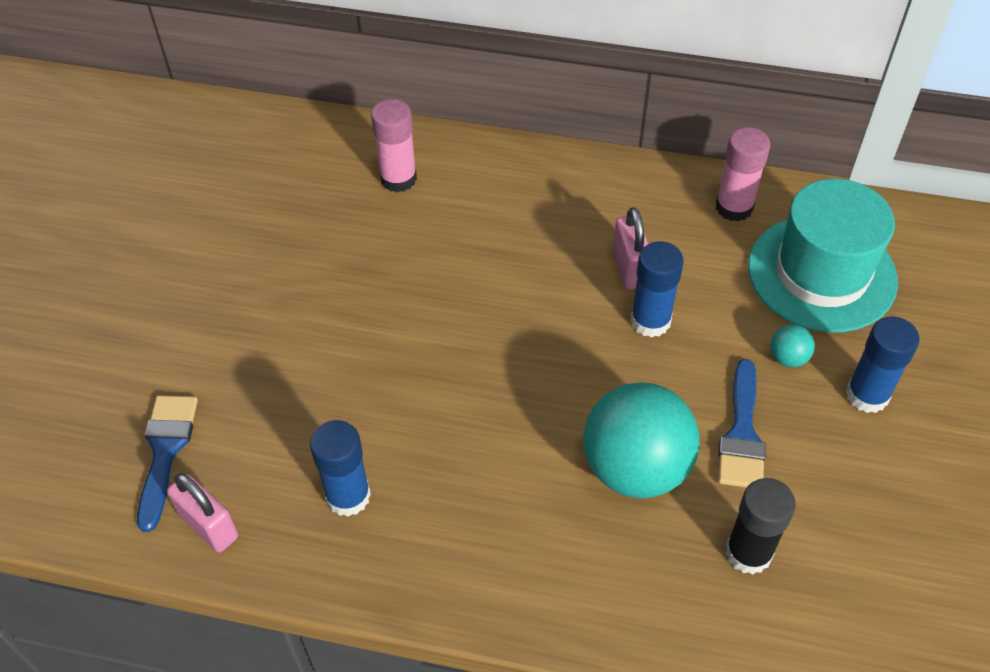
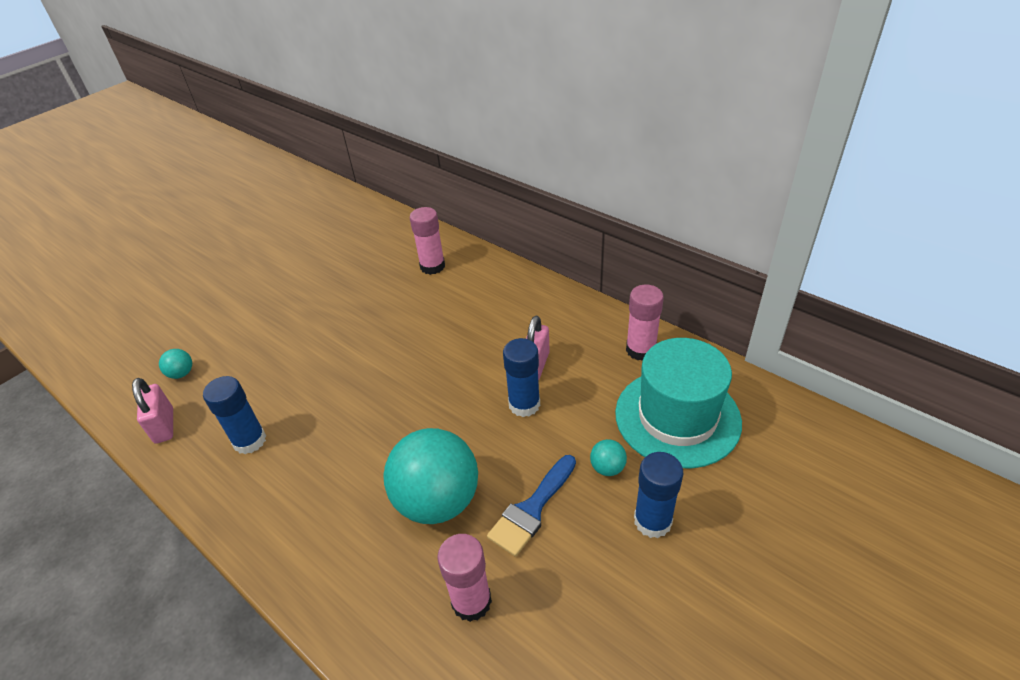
camera: 30 degrees right, 10 degrees down
blue brush [137,395,198,532] -> turquoise ball [159,349,192,379]
black glue stick [726,478,796,575] -> pink glue stick [437,534,492,622]

